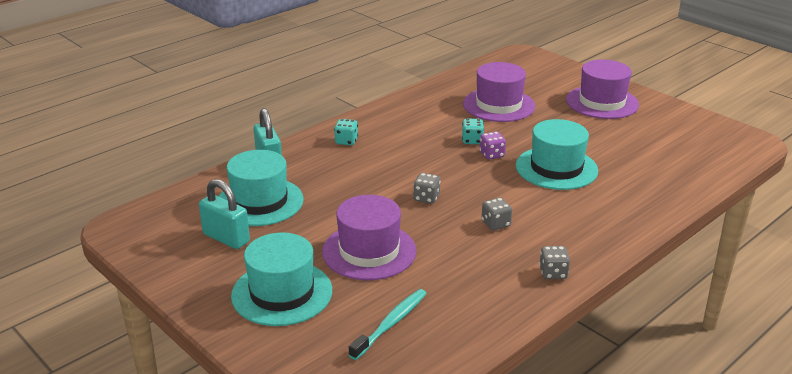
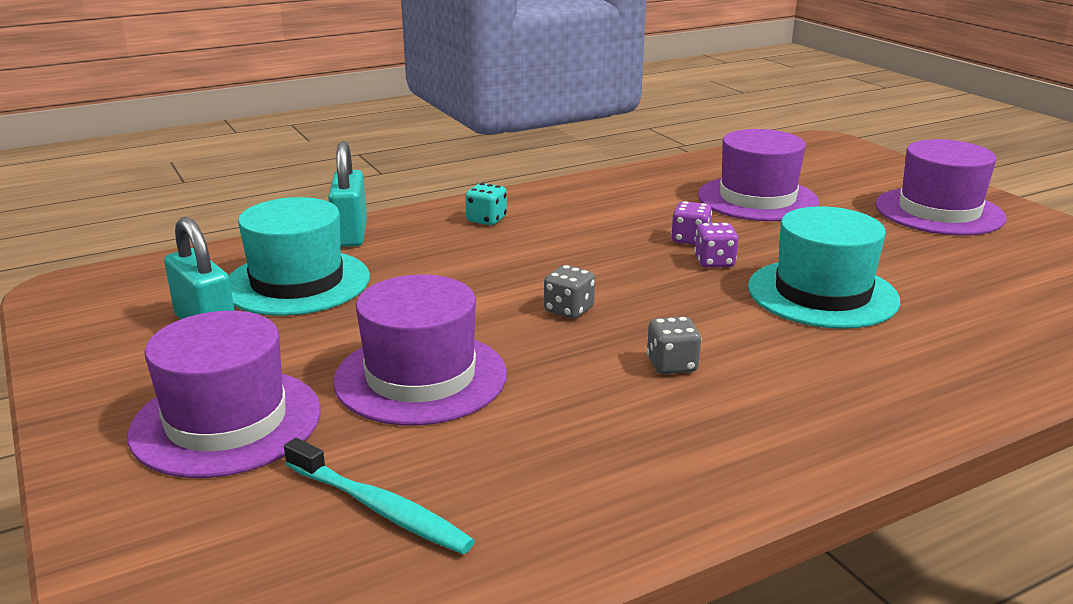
camera: 15 degrees right, 5 degrees down
turquoise hat [231,232,332,326] -> purple hat [127,311,321,478]
turquoise toothbrush [349,289,427,360] -> turquoise toothbrush turned 75 degrees clockwise [284,438,475,554]
turquoise dice [462,119,484,144] -> purple dice [671,201,712,245]
grey dice [539,246,570,279] -> none

